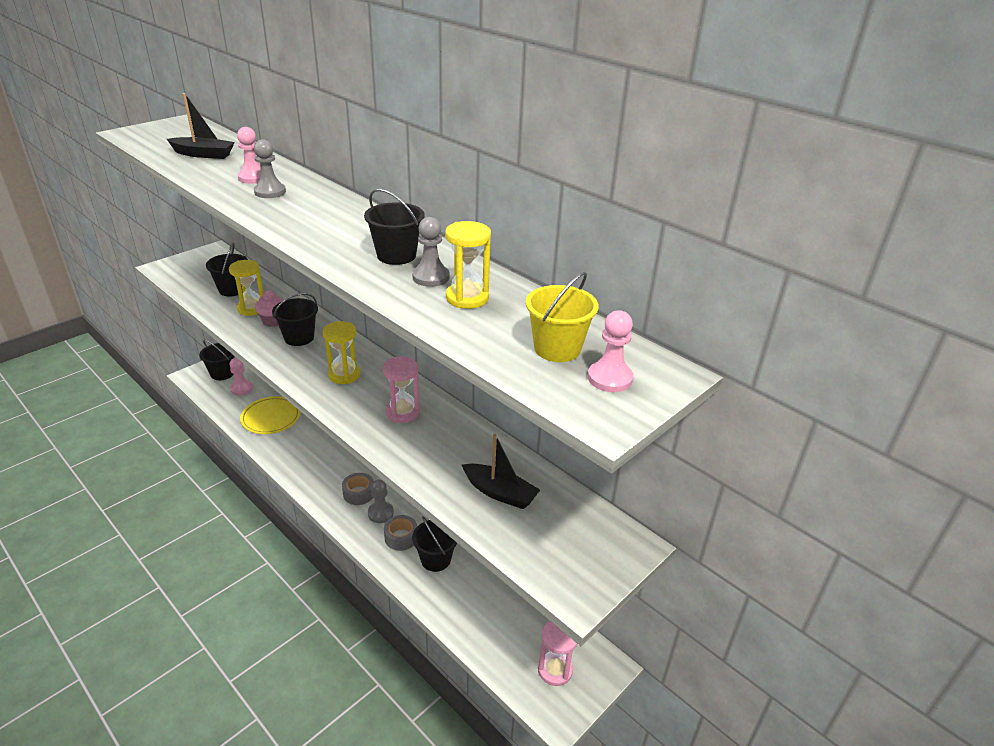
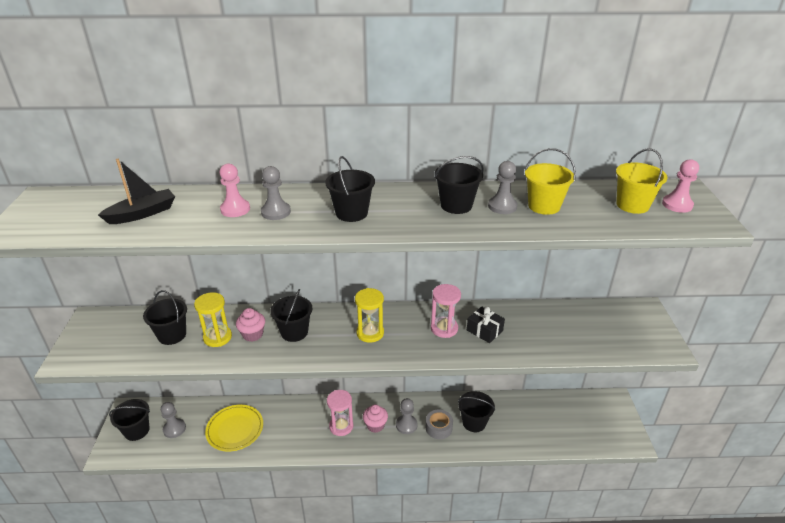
camera: 45 degrees left, 0 degrees up
pink pawn [229,358,253,396] -> grey pawn [161,402,186,438]
grey tape [342,473,374,505] -> pink cupcake [363,404,388,433]
yellow hourglass [445,221,491,309] -> yellow bucket [525,148,576,215]
black boat [462,434,540,509] -> none
pink hourglass [538,621,577,686] -> pink hourglass moved to [327,390,353,436]
none -> black bucket [325,156,375,222]
none -> black gift [467,306,505,343]

